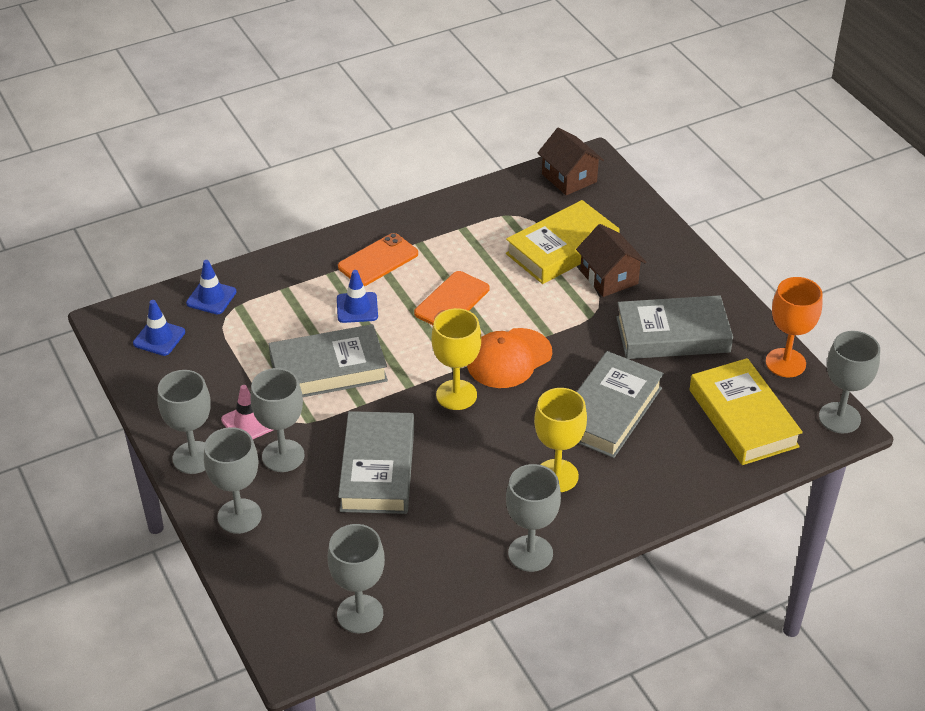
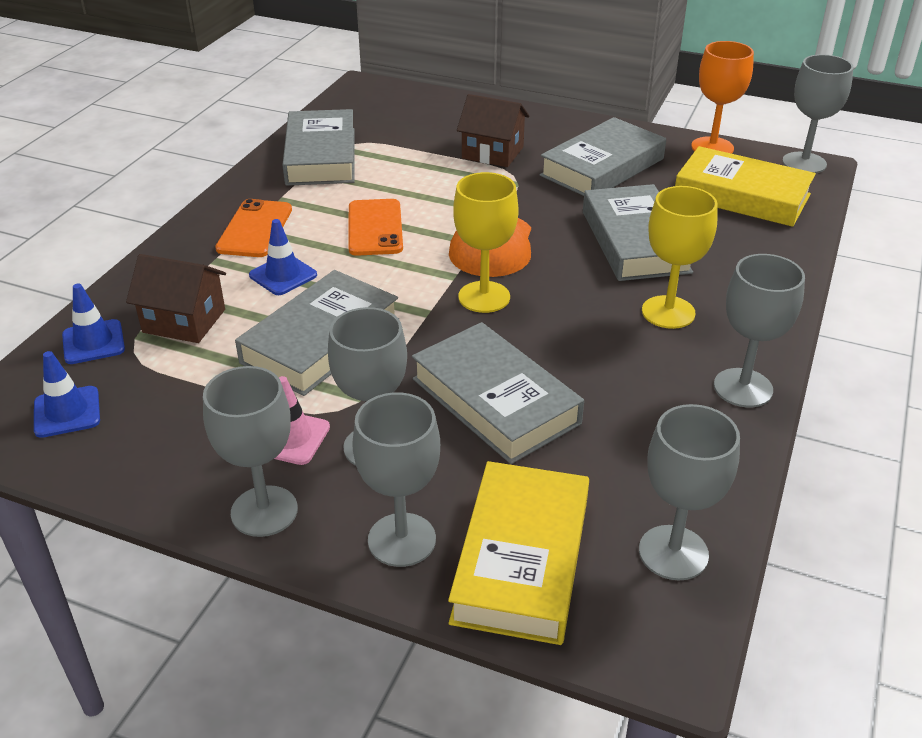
camera: 40 degrees left, 5 degrees down
yellow book [506,200,620,284] -> yellow book moved to [448,461,589,645]
brown house [538,127,604,195] -> brown house moved to [126,254,226,343]
none -> grey book [282,109,354,186]

